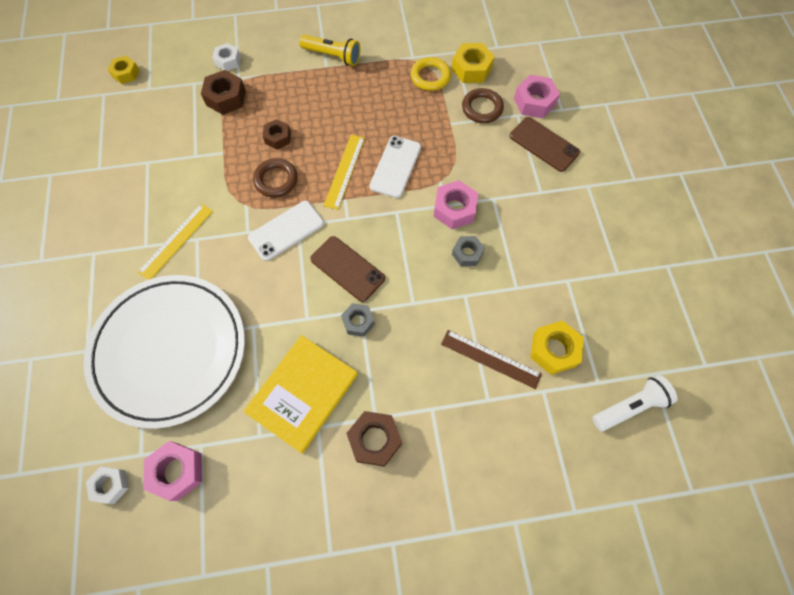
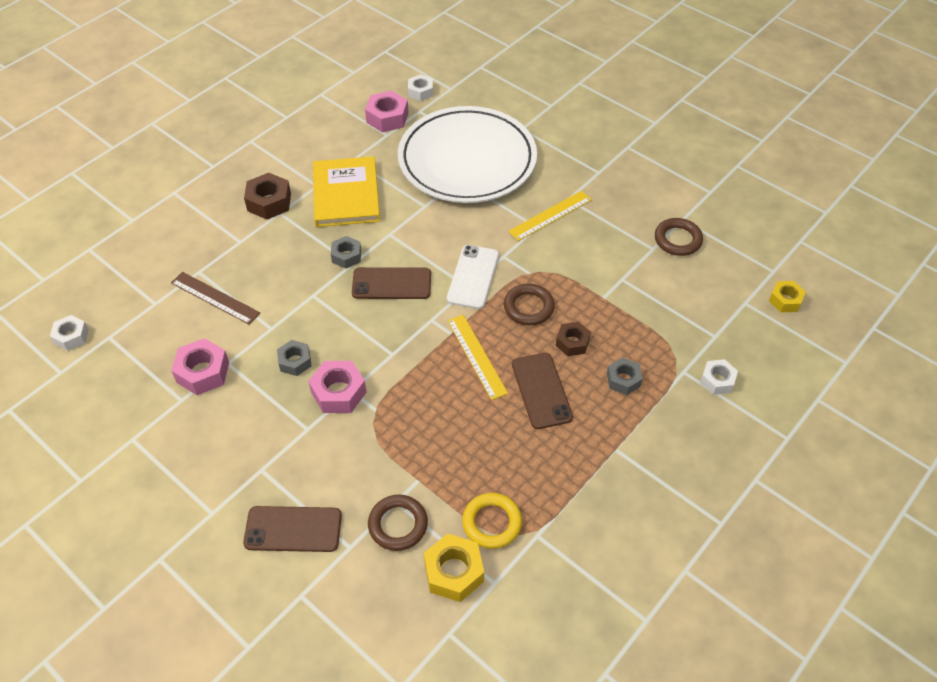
camera: 140 degrees right, 15 degrees down
yellow ruler [138,204,213,280] -> yellow ruler turned 60 degrees clockwise [508,191,592,241]
brown nut [201,70,246,115] -> none
yellow flashlight [299,35,360,66] -> none
white phone [369,136,421,198] -> none
brown ruler [441,330,542,389] -> brown ruler turned 45 degrees clockwise [171,272,260,325]
pink nut [514,75,560,118] -> pink nut moved to [171,338,229,395]
yellow nut [530,320,584,375] -> none
white flashlight [592,375,677,431] -> white nut [50,315,89,351]
none -> brown phone [512,353,573,429]
none -> grey nut [607,357,643,395]
none -> brown ring [655,218,703,256]

